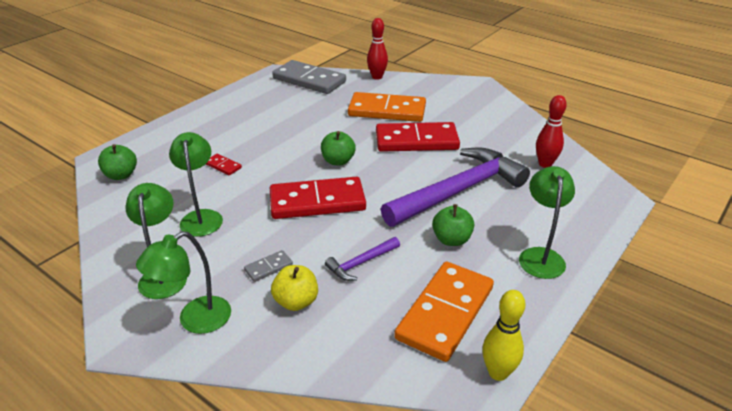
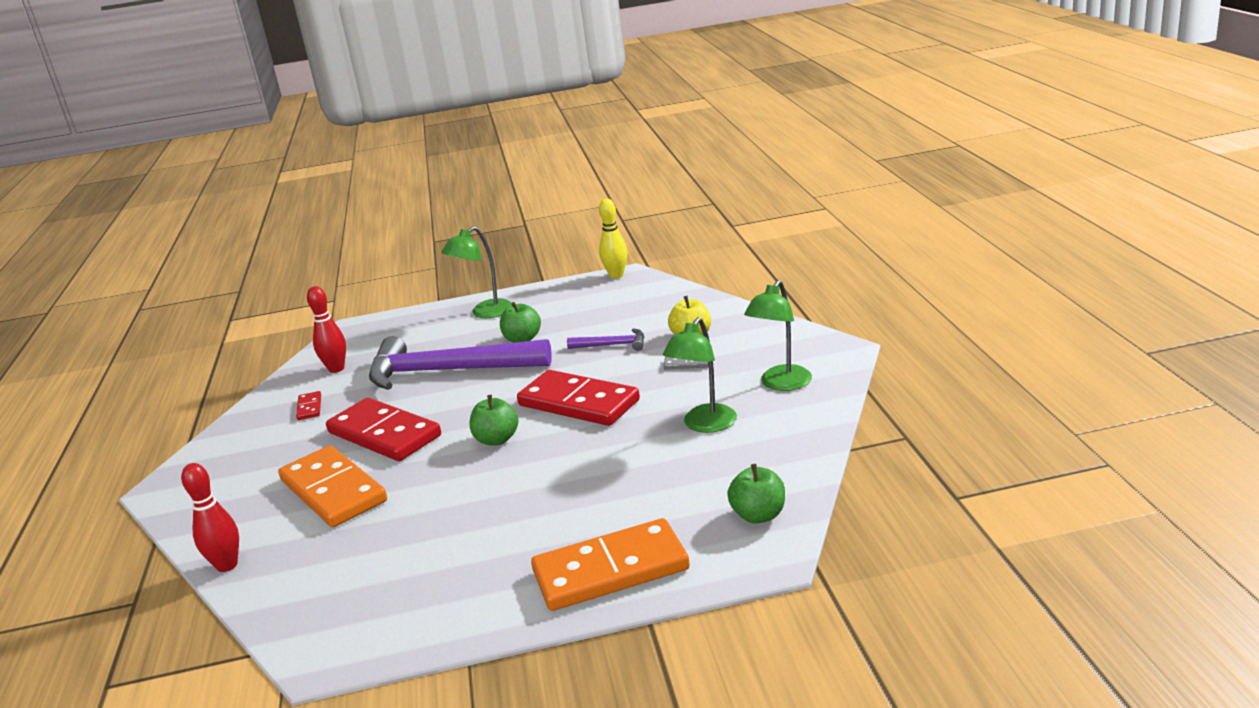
camera: 135 degrees left, 10 degrees down
green lamp [136,231,231,334] -> none
red domino [206,154,242,175] -> red domino moved to [296,391,321,420]
grey domino [272,60,346,94] -> none
orange domino [394,261,494,362] -> orange domino moved to [531,518,690,611]

